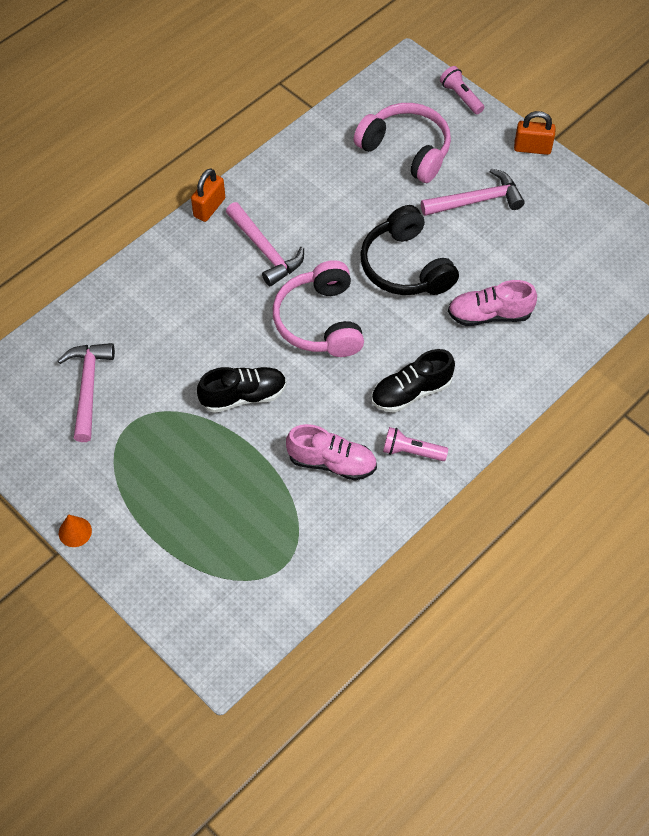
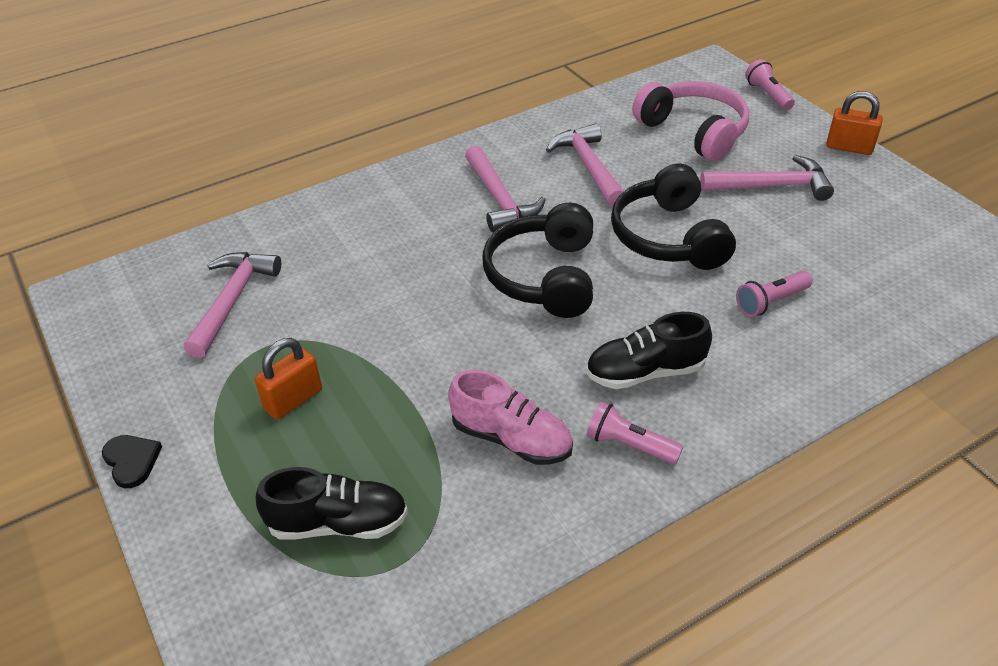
camera: 15 degrees right, 15 degrees down
orange cone [59,514,92,547] -> black heart [102,435,162,488]
orange padlock [191,168,225,222] -> orange padlock moved to [255,338,322,420]
black shoe [197,367,287,413] -> black shoe moved to [256,467,408,540]
pink headphones [273,260,364,357] -> black headphones [482,203,593,318]
pink shoe [448,280,537,326] -> pink flashlight [736,271,812,317]
none -> pink hammer [546,124,624,207]

